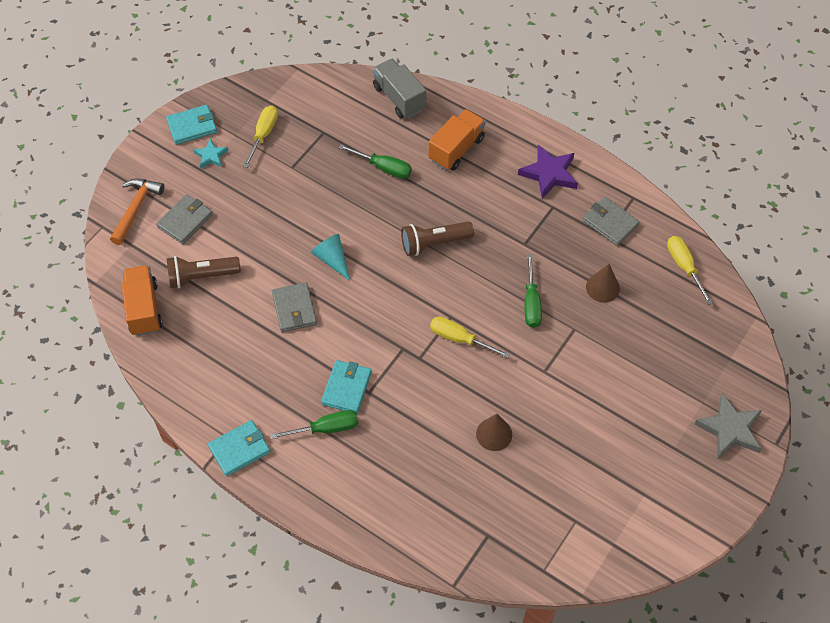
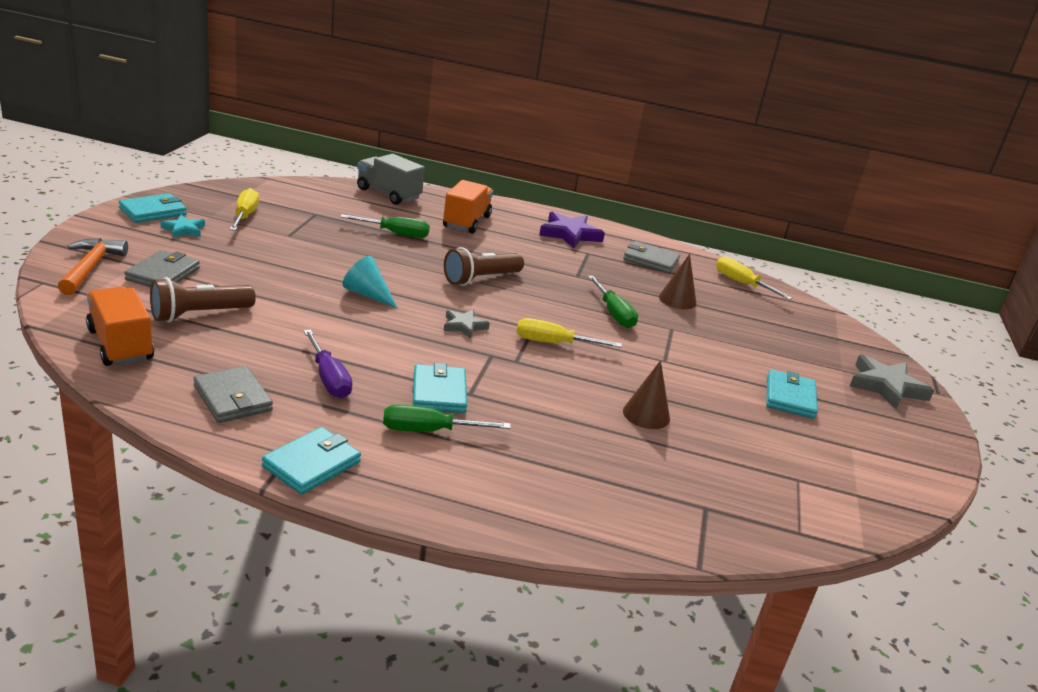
camera: 25 degrees left, 30 degrees down
green screwdriver [270,410,358,439] -> green screwdriver turned 150 degrees counterclockwise [383,404,511,432]
grey wallet [272,282,317,332] -> grey wallet moved to [193,366,273,423]
none -> purple screwdriver [303,329,353,398]
none -> grey star [444,310,490,339]
none -> turquoise wallet [766,369,818,419]

